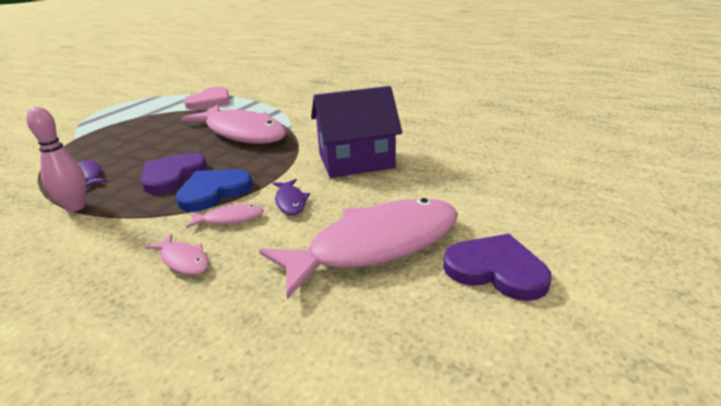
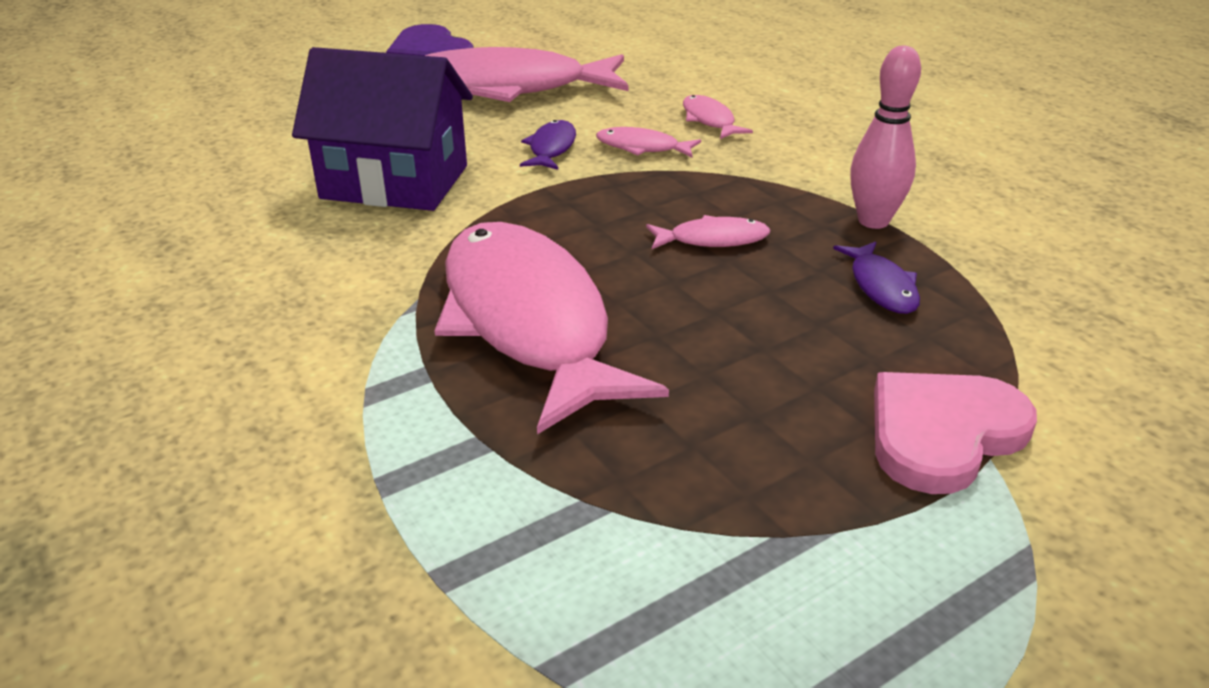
camera: 155 degrees left, 5 degrees up
purple heart [141,153,207,194] -> pink fish [646,215,770,249]
blue heart [175,169,253,212] -> none
pink heart [184,87,230,110] -> pink heart moved to [874,372,1037,494]

